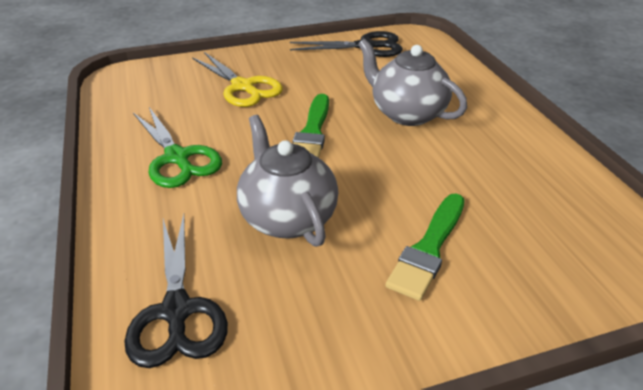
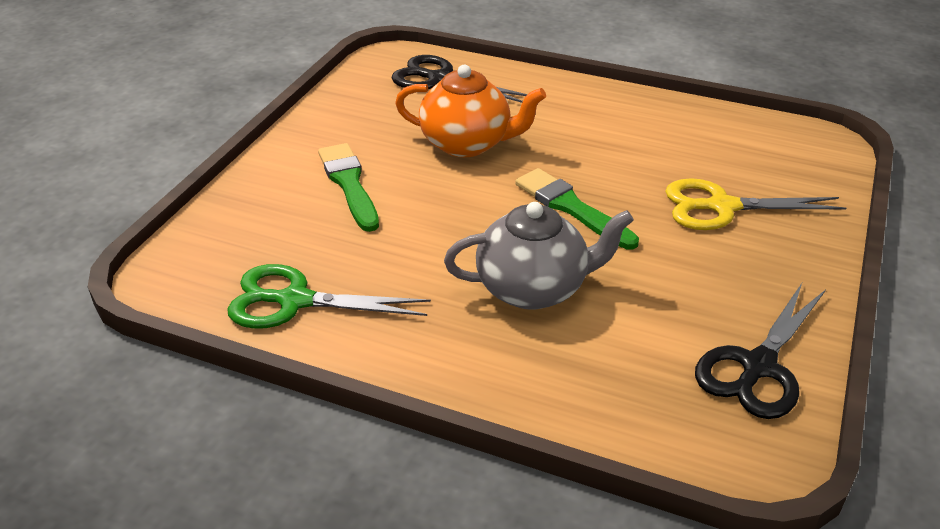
camera: 130 degrees right, 0 degrees up
green scissors [133,107,222,188] -> green scissors moved to [227,264,431,329]
grey teapot [237,115,338,247] -> orange teapot [395,65,546,157]

